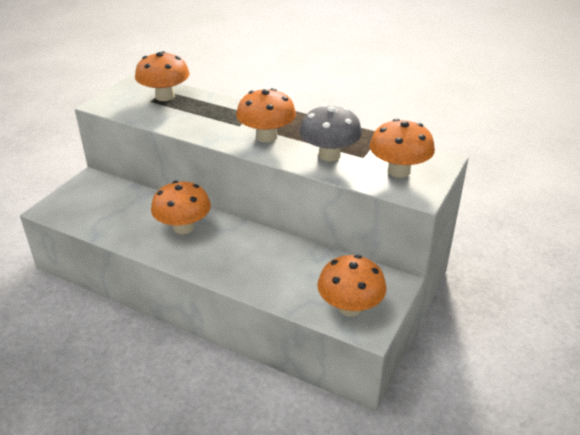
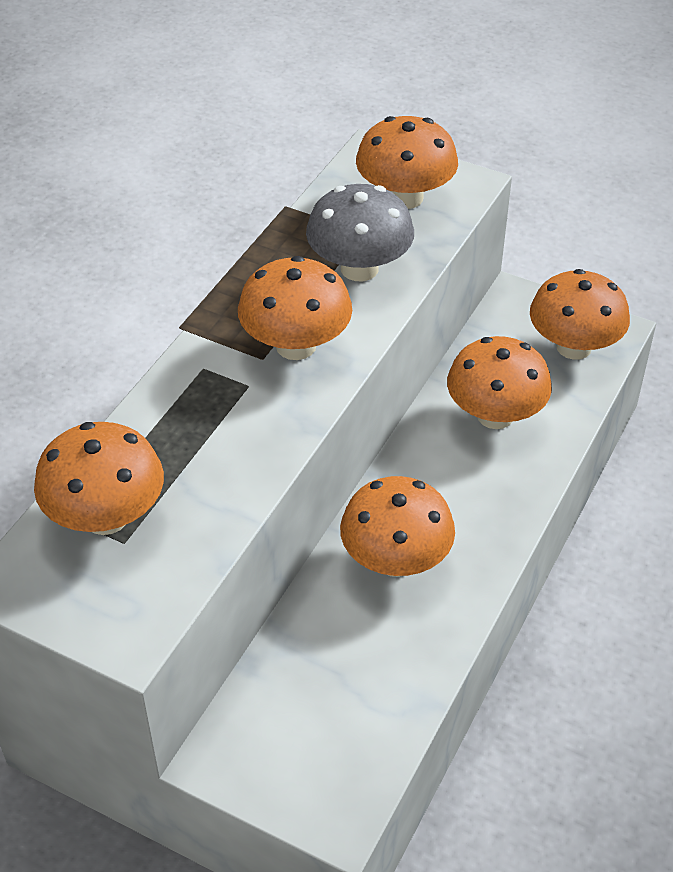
camera: 90 degrees left, 10 degrees up
none -> orange mushroom [447,336,552,429]

